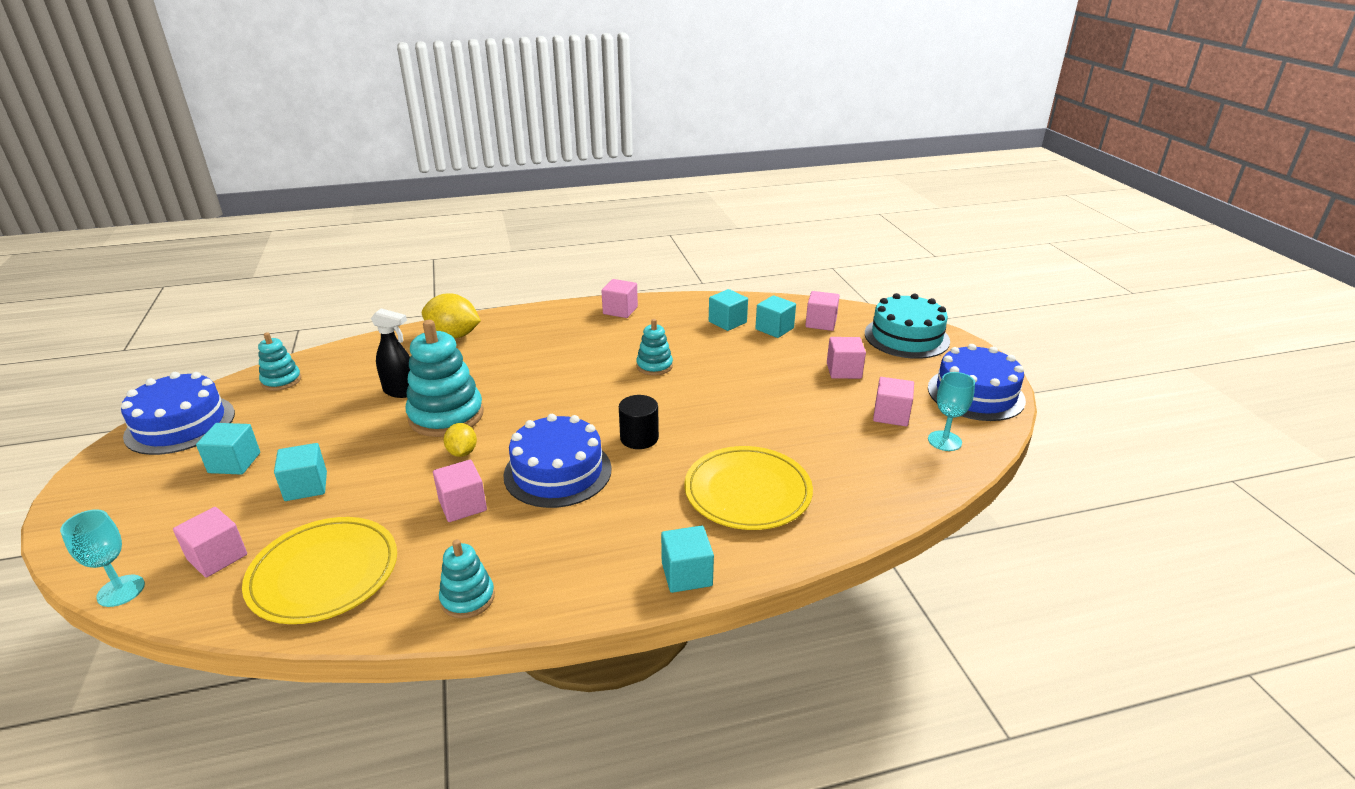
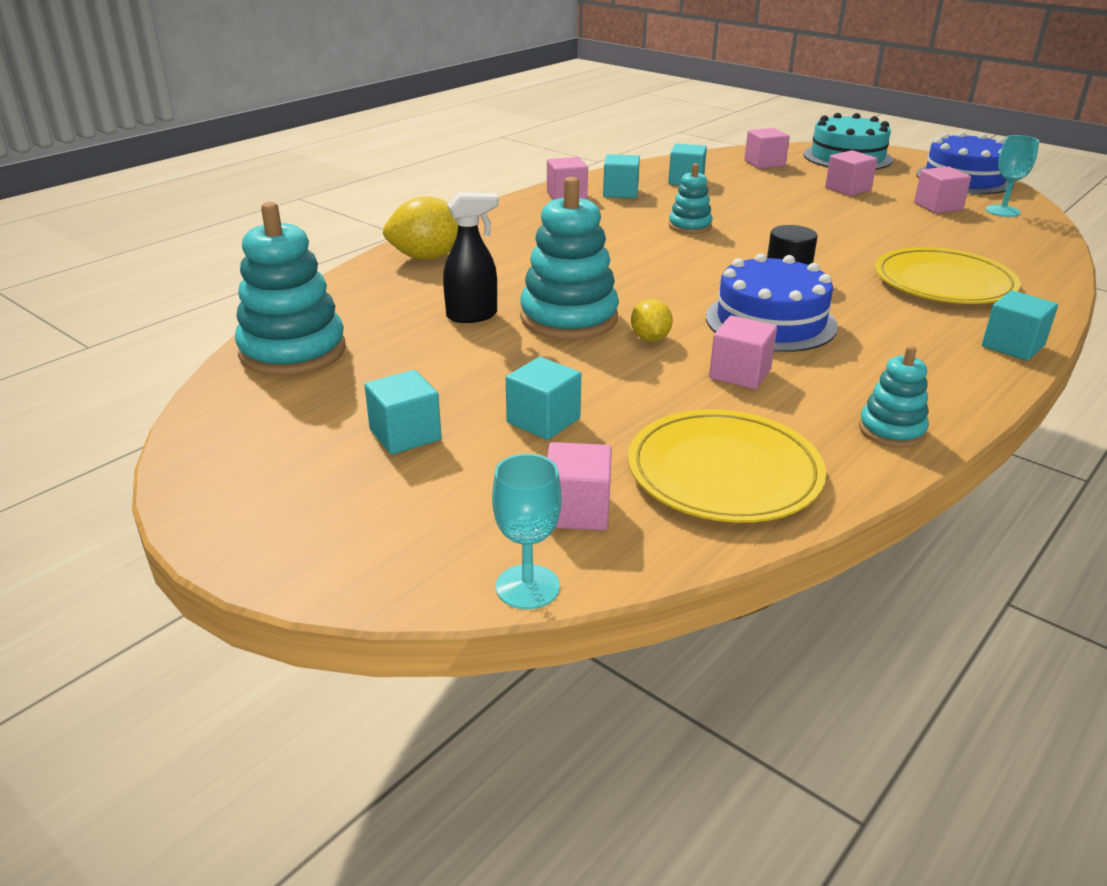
camera: 35 degrees left, 0 degrees up
blue cake [121,372,235,455] -> none
turquoise stacking toy [258,332,301,391] -> turquoise stacking toy [235,202,346,376], size x1.84
yellow lemon [444,423,477,457] -> yellow lemon turned 45 degrees clockwise [631,299,673,342]
turquoise cube [755,295,796,338] -> turquoise cube moved to [603,154,640,198]

